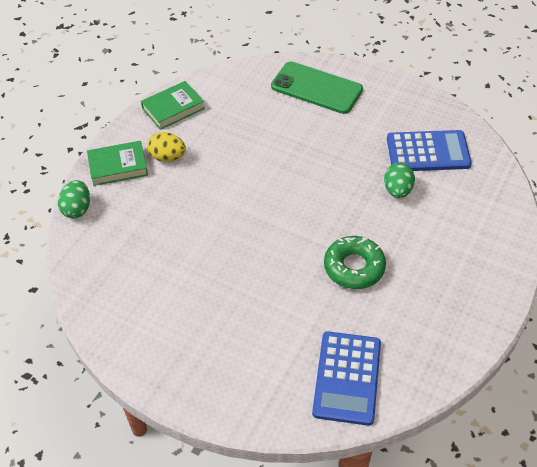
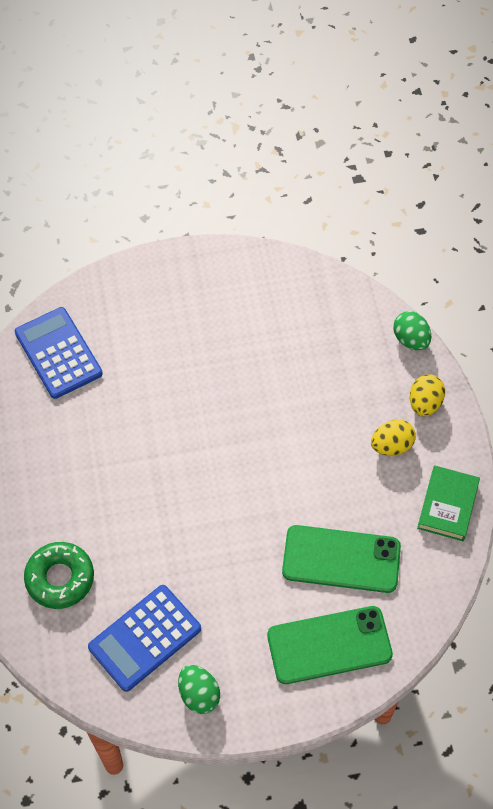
camera: 140 degrees right, 10 degrees up
green book [87,141,148,186] -> yellow egg [410,374,445,417]
green donut [324,236,386,289] -> green donut moved to [24,542,94,609]
green egg [384,163,415,198] -> green egg moved to [178,665,220,714]
none -> green phone [282,525,401,593]

